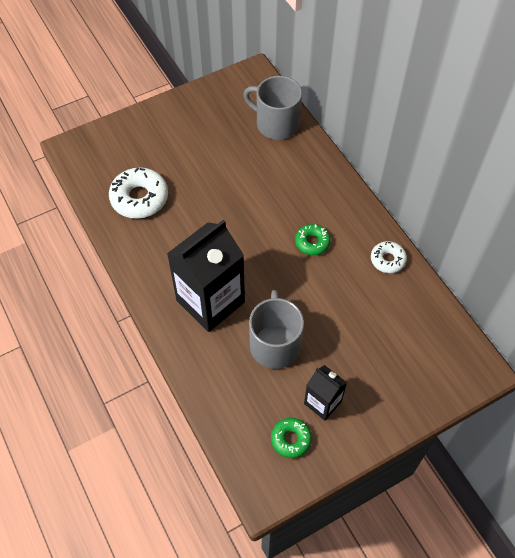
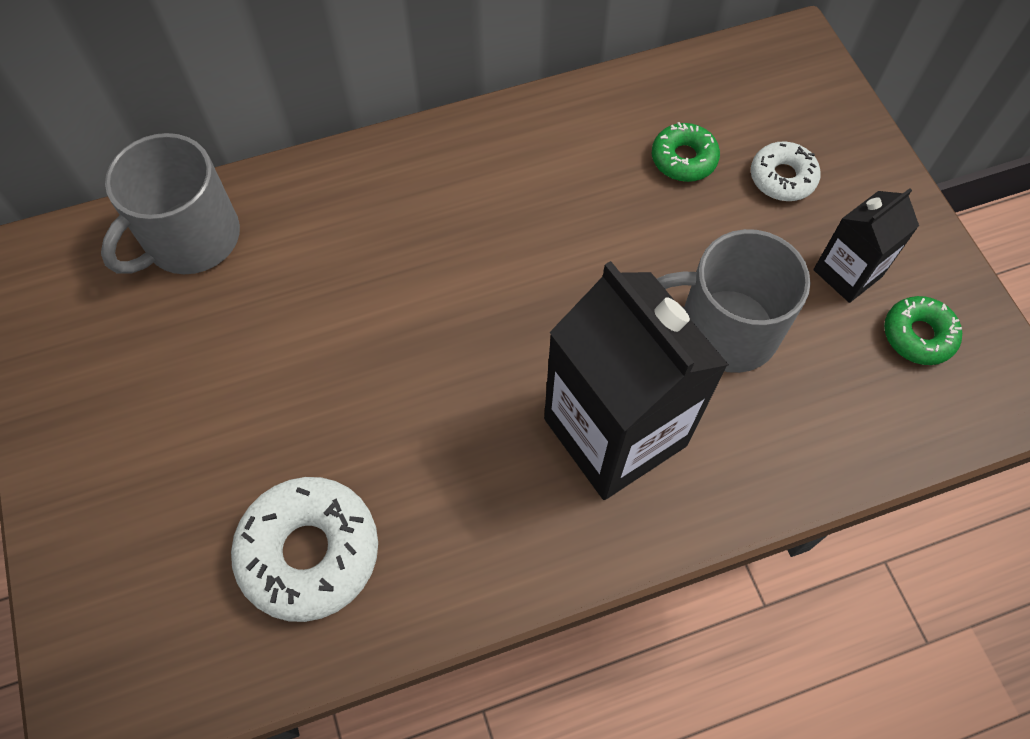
camera: 80 degrees left, 5 degrees up
green donut [295,224,330,255] -> green donut moved to [652,122,720,182]
white donut [371,241,407,273] -> white donut moved to [751,141,821,201]

